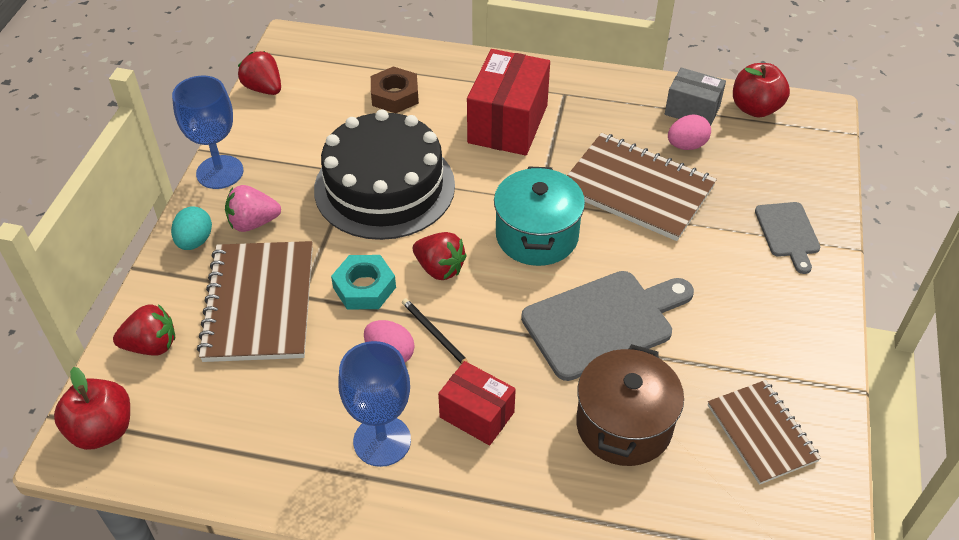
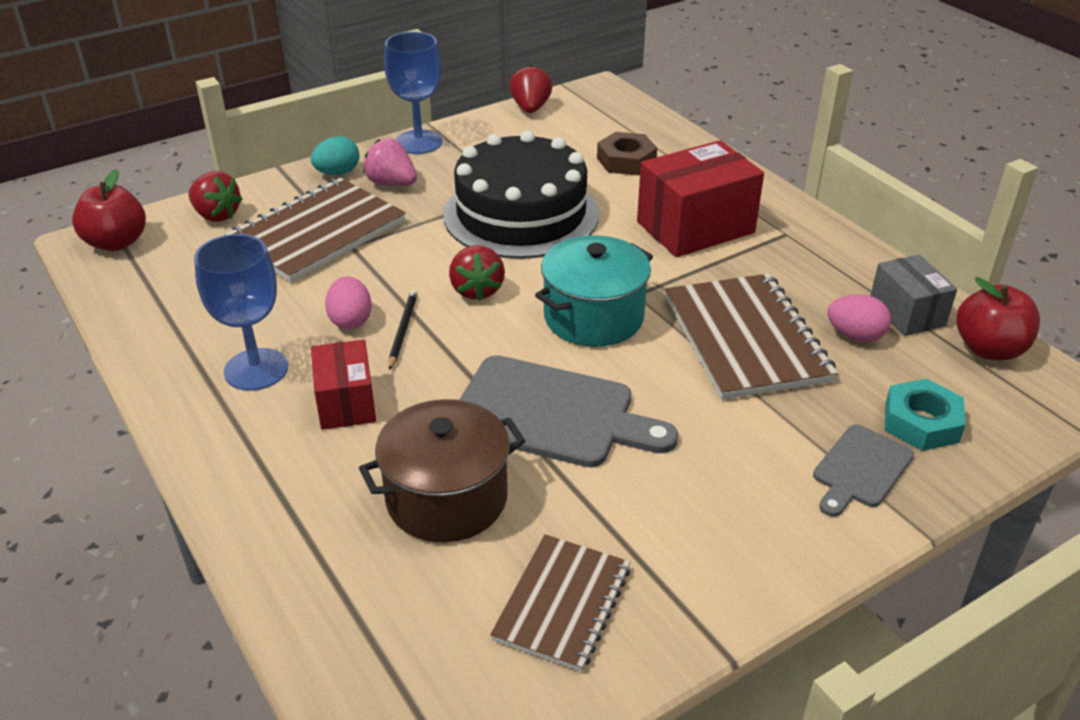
camera: 45 degrees right, 10 degrees down
turquoise nut [331,255,396,309] -> turquoise nut moved to [885,379,966,451]

